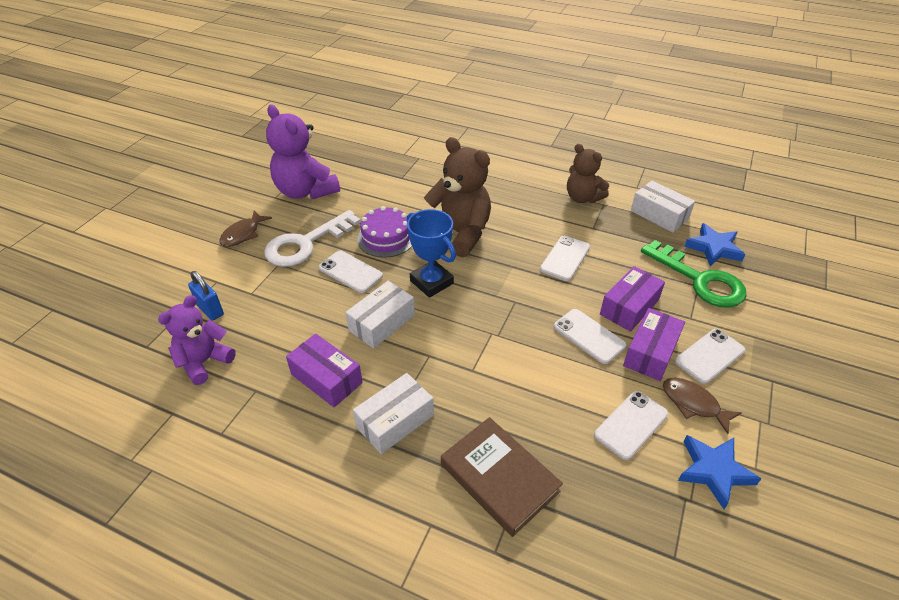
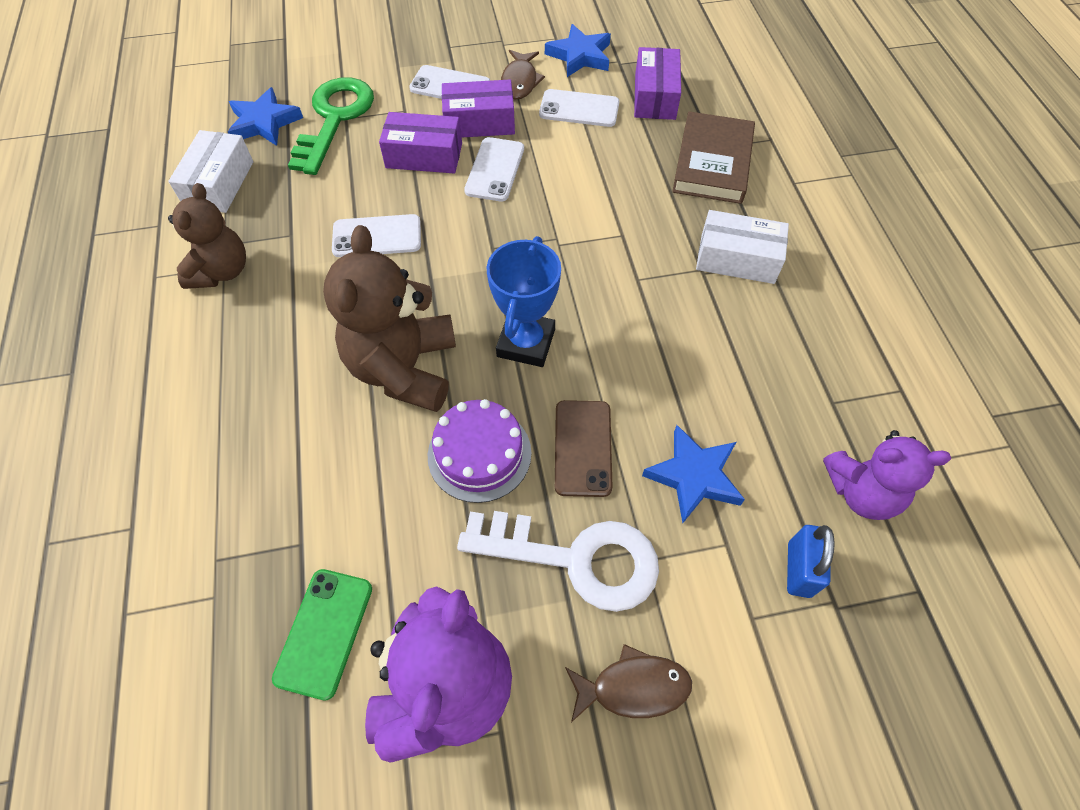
camera: 125 degrees left, 15 degrees up
purple box [286,334,363,407] -> purple box moved to [634,47,681,120]
white phone [319,251,383,293] -> brown phone [555,400,613,497]
white box [345,281,415,349] -> none
none -> green phone [272,569,372,700]
none -> blue star [642,425,745,523]

